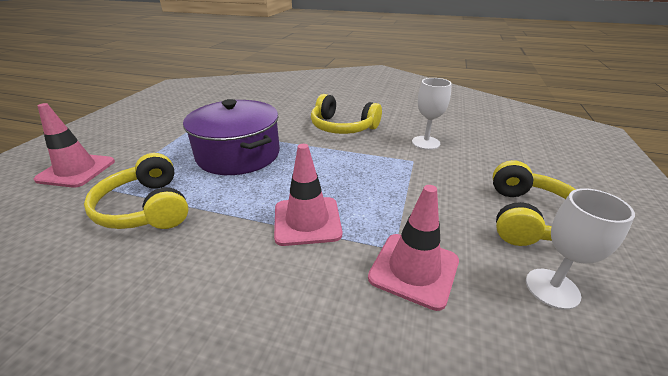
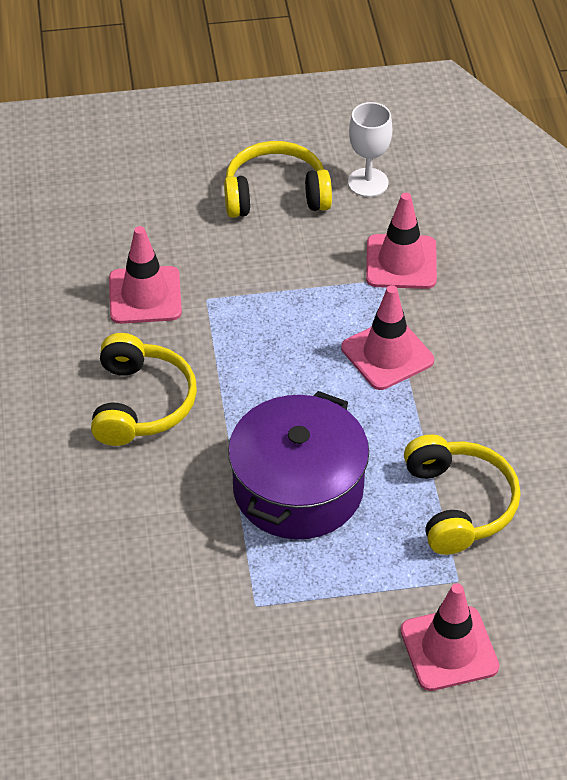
camera: 115 degrees left, 15 degrees up
yellow headphones [84,153,189,229] -> yellow headphones turned 45 degrees counterclockwise [404,434,521,555]
white goblet [412,78,452,150] -> pink traffic cone [109,226,182,324]

